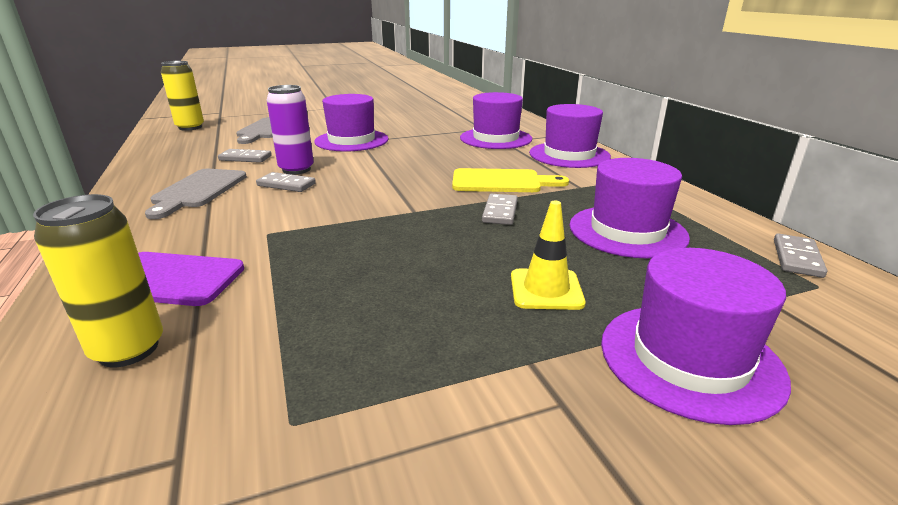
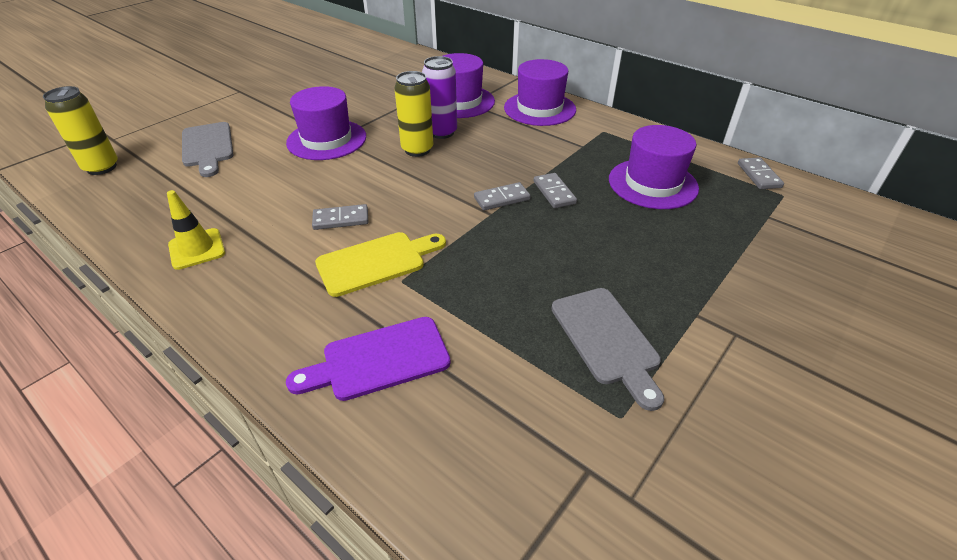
camera: 30 degrees left, 15 degrees up
yellow can [33,194,163,367] -> yellow can moved to [394,71,433,157]
grey cutting board [145,169,247,219] -> grey cutting board moved to [552,288,664,411]
grey domino [218,149,272,163] -> grey domino moved to [474,182,530,211]
purple can [267,85,314,175] -> purple can moved to [422,56,457,139]
yellow cutting board [452,168,569,192] -> yellow cutting board moved to [315,232,446,297]
yellow traffic cone [511,201,586,310] -> yellow traffic cone moved to [167,190,225,270]
purple hat [601,248,791,425] -> none

